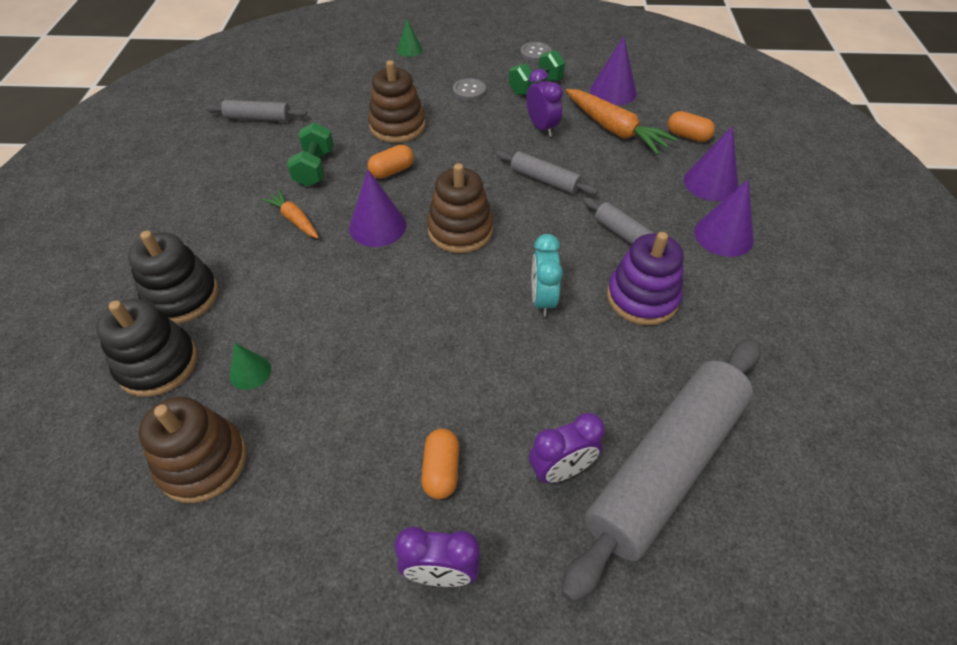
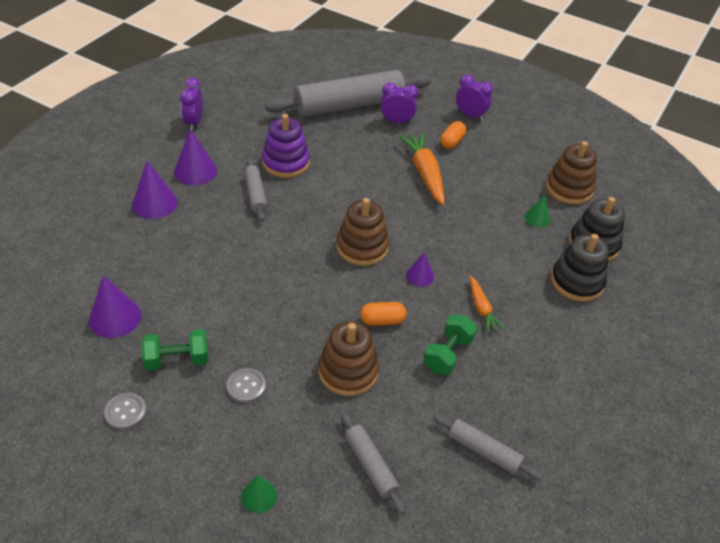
camera: 155 degrees left, 5 degrees down
purple cone [349,170,406,247] -> purple cone [406,252,434,287], size x0.59
grey rolling pin [496,151,598,195] -> grey rolling pin moved to [341,412,405,514]
purple clock [526,69,563,137] -> purple clock moved to [180,78,203,131]
turquoise clock [532,234,563,317] -> none
orange carrot [566,89,678,155] -> orange carrot moved to [398,132,444,205]
orange capsule [668,111,715,142] -> none

